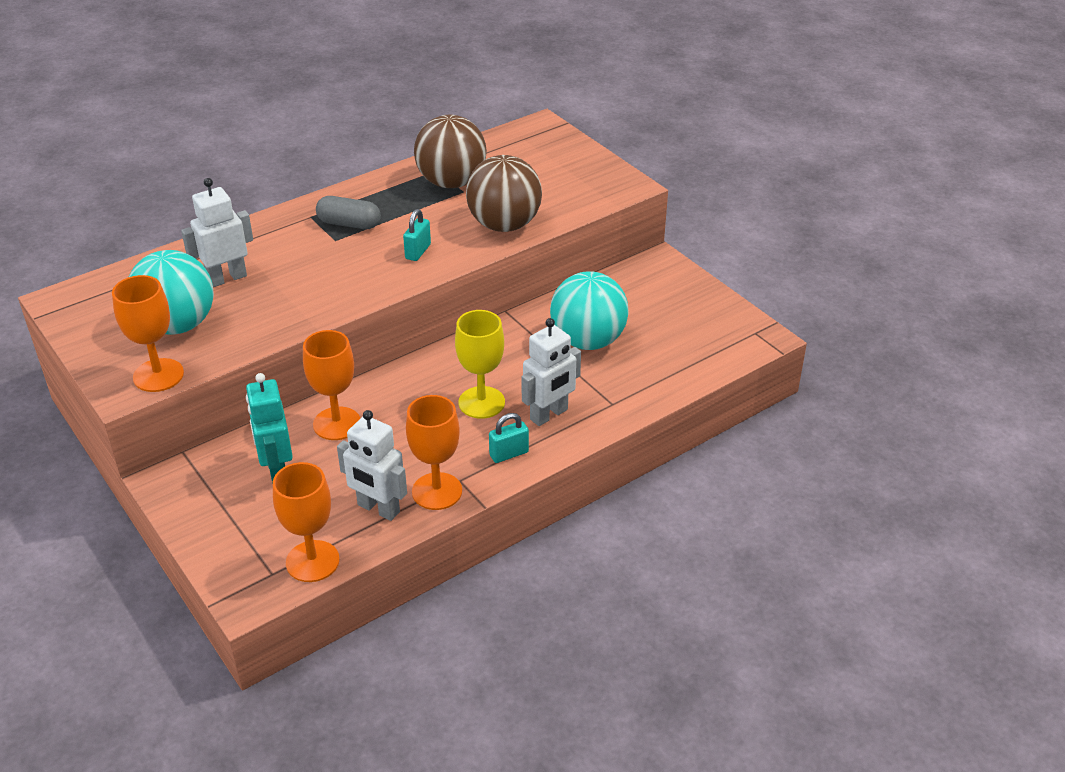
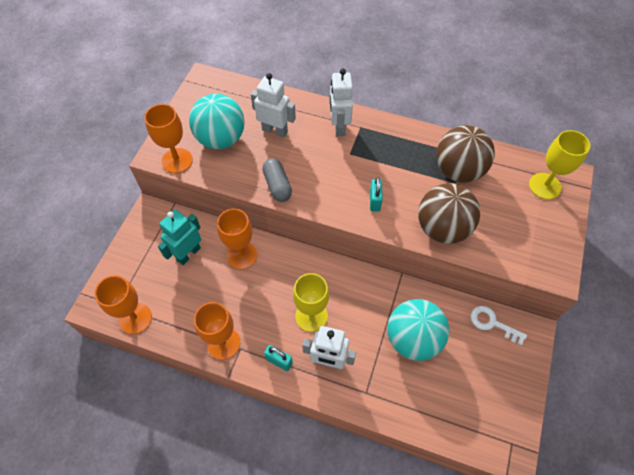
camera: 55 degrees right, 20 degrees up
grey capsule [316,196,381,229] -> grey capsule moved to [262,158,292,202]
white robot [337,410,407,521] -> white robot moved to [330,69,353,136]
turquoise padlock [403,209,431,261] -> turquoise padlock turned 75 degrees counterclockwise [370,177,383,212]
none -> white key [471,306,527,346]
none -> yellow goblet [529,130,590,200]

